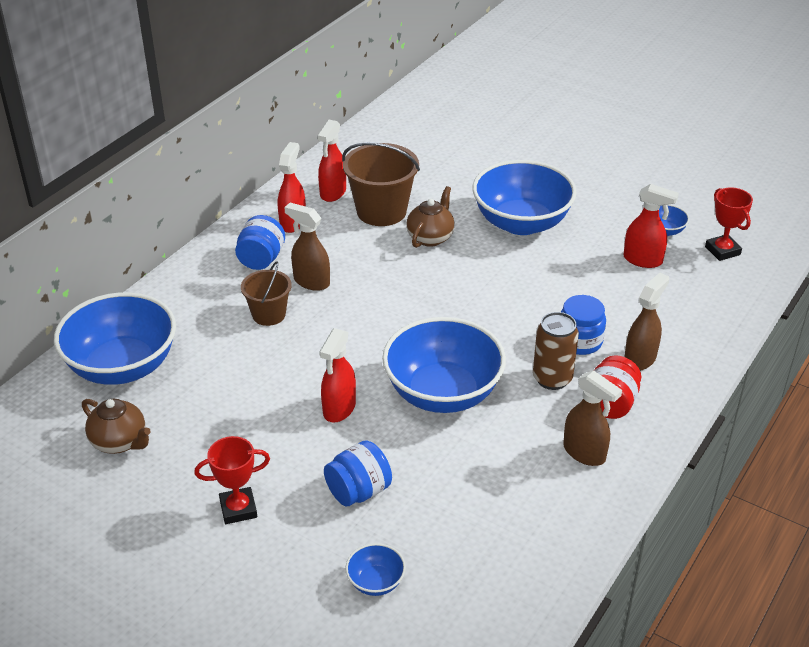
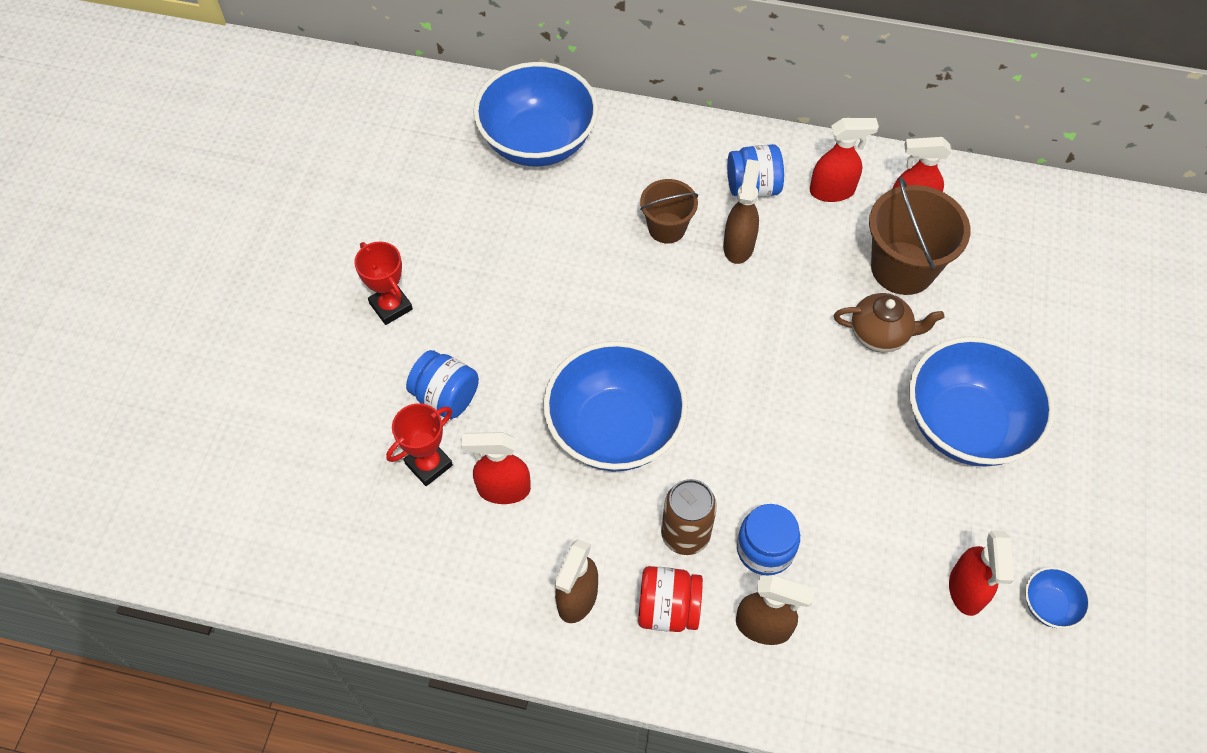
camera: 70 degrees right, 20 degrees up
brown teapot [82,399,151,454] -> none
red spray bottle [319,328,356,422] -> red spray bottle moved to [461,432,531,504]
blue bowl [345,543,406,596] -> none
red trophy [705,187,753,261] -> red trophy moved to [386,403,453,486]

